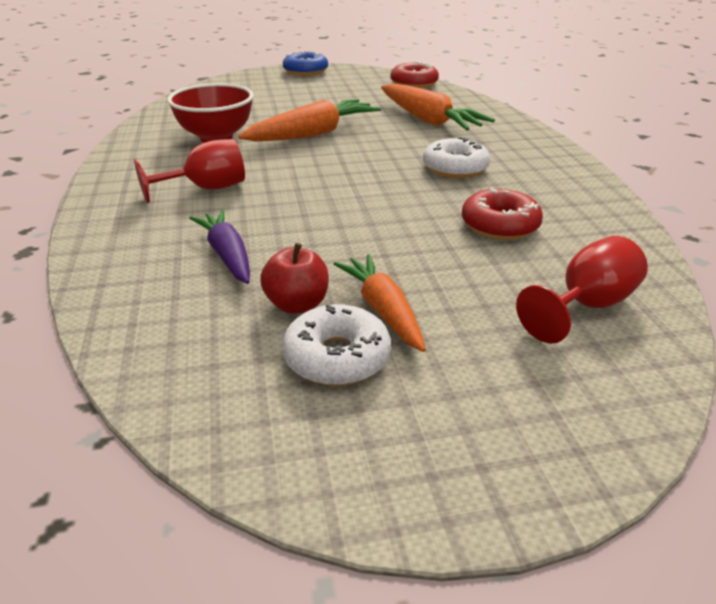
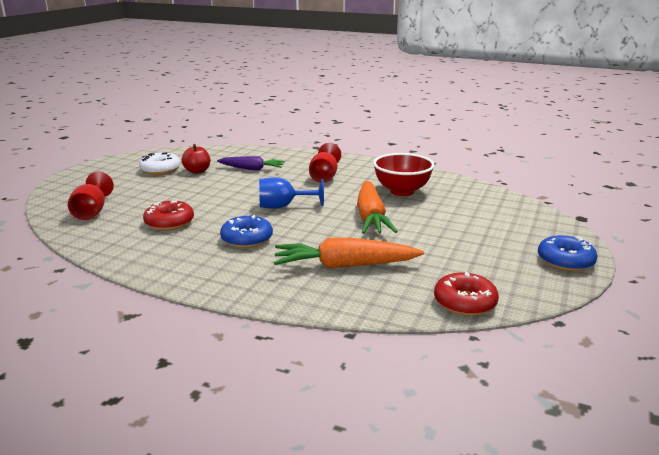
camera: 125 degrees right, 10 degrees down
orange carrot [334,254,426,352] -> none
white donut [423,136,490,178] -> blue donut [220,215,273,248]
none -> blue goblet [259,177,324,209]

